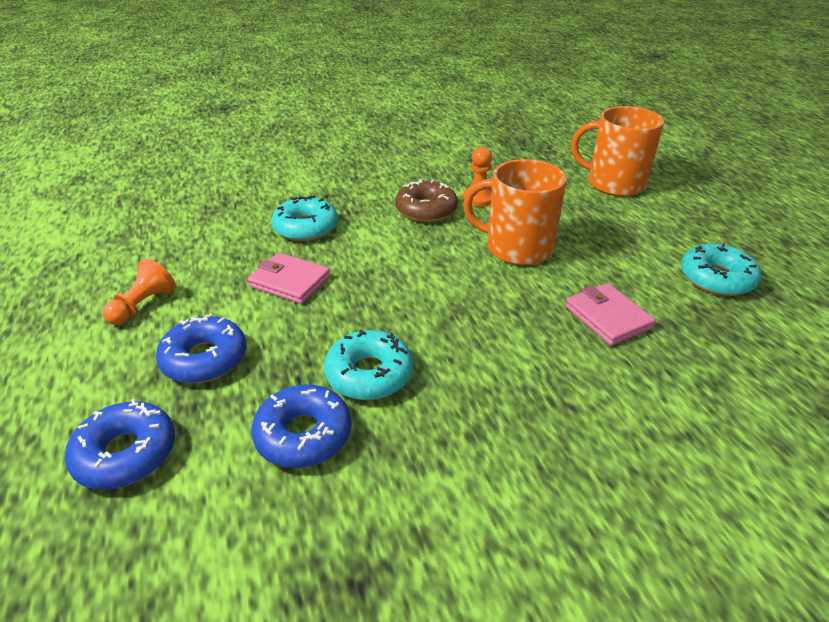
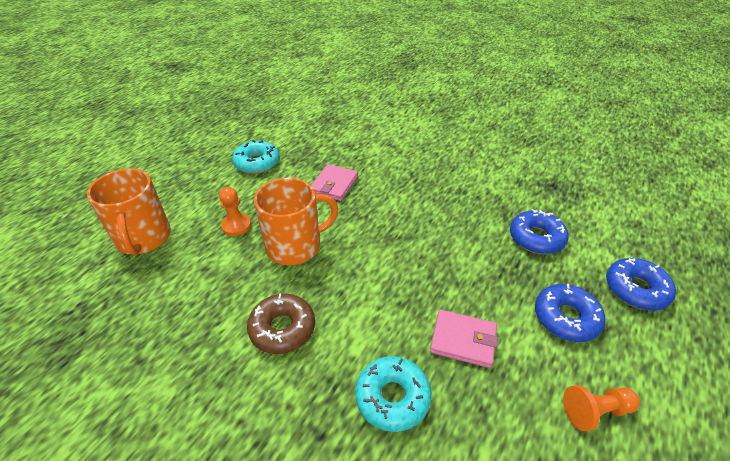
camera: 130 degrees left, 5 degrees up
pink wallet [247,253,331,304] -> pink wallet turned 60 degrees counterclockwise [430,310,498,368]
turquoise donut [324,330,413,400] -> none
orange pawn [463,147,492,207] -> orange pawn moved to [219,187,251,236]
orange mug [463,159,567,265] -> orange mug turned 90 degrees counterclockwise [254,178,338,265]

